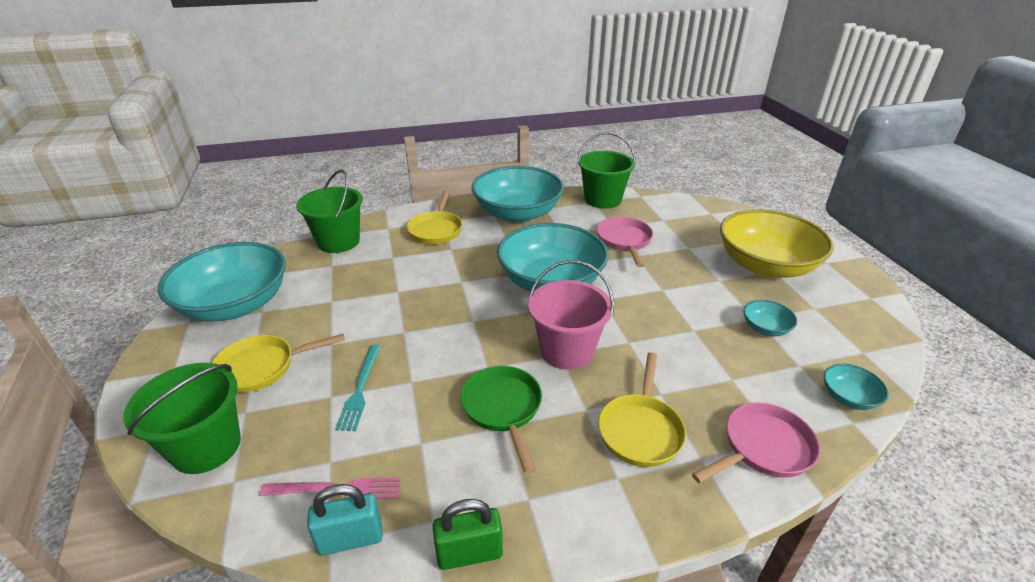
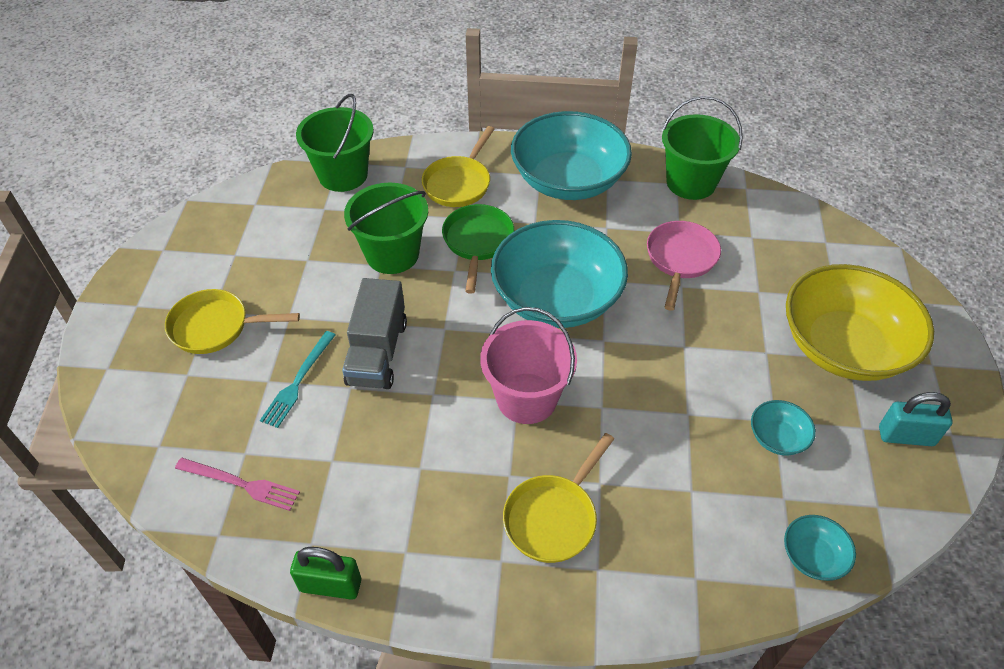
camera: 20 degrees right, 15 degrees up
green bucket [123,363,241,474] -> green bucket moved to [344,183,428,274]
turquoise bowl [158,242,286,322] -> none
turquoise padlock [307,484,383,556] -> turquoise padlock moved to [879,392,953,446]
green pan [460,366,542,474] -> green pan moved to [442,204,514,294]
pink pan [692,403,820,483] -> none
none -> grey truck [342,278,407,389]

